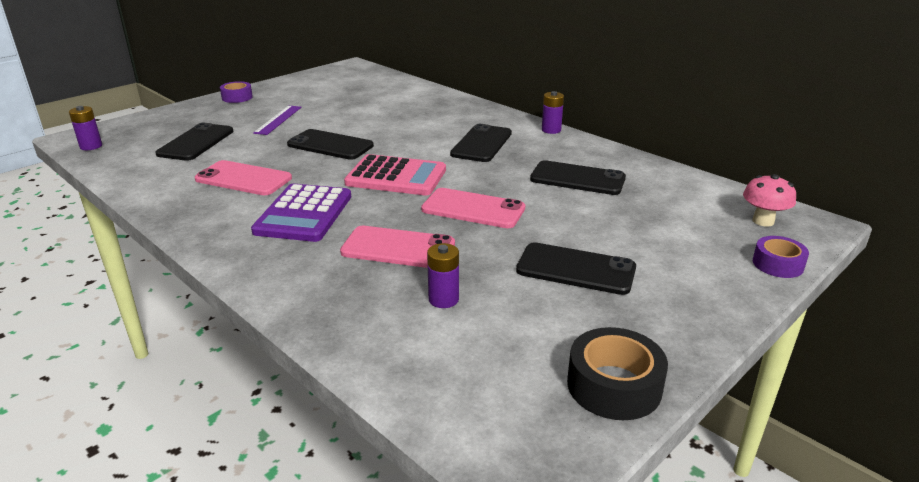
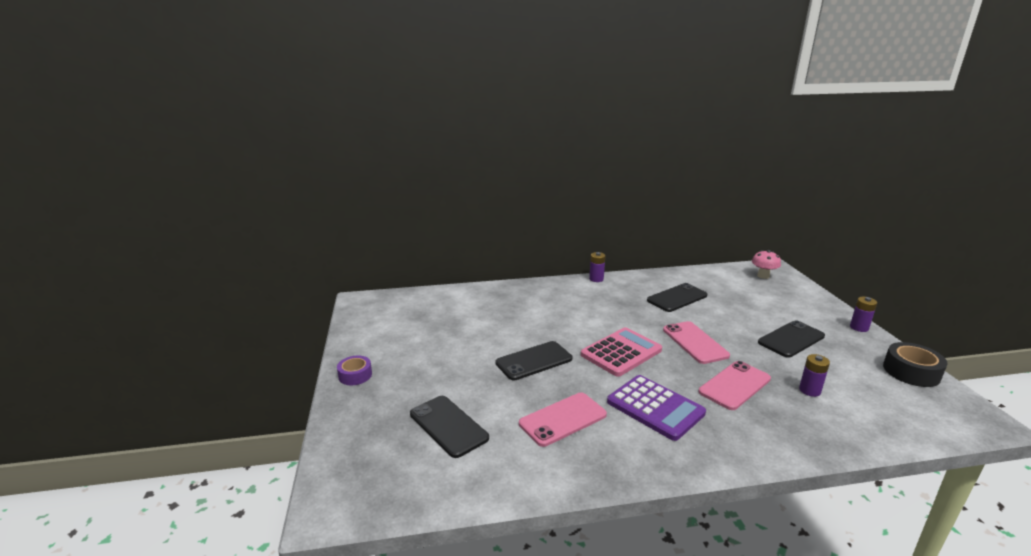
camera: 55 degrees left, 5 degrees down
purple battery [69,106,102,150] -> purple battery moved to [850,297,877,332]
purple ruler [253,106,301,135] -> none
pink phone [421,188,525,228] -> pink phone turned 75 degrees counterclockwise [663,321,730,364]
black phone [450,124,512,162] -> none
purple tape [753,236,809,278] -> none

